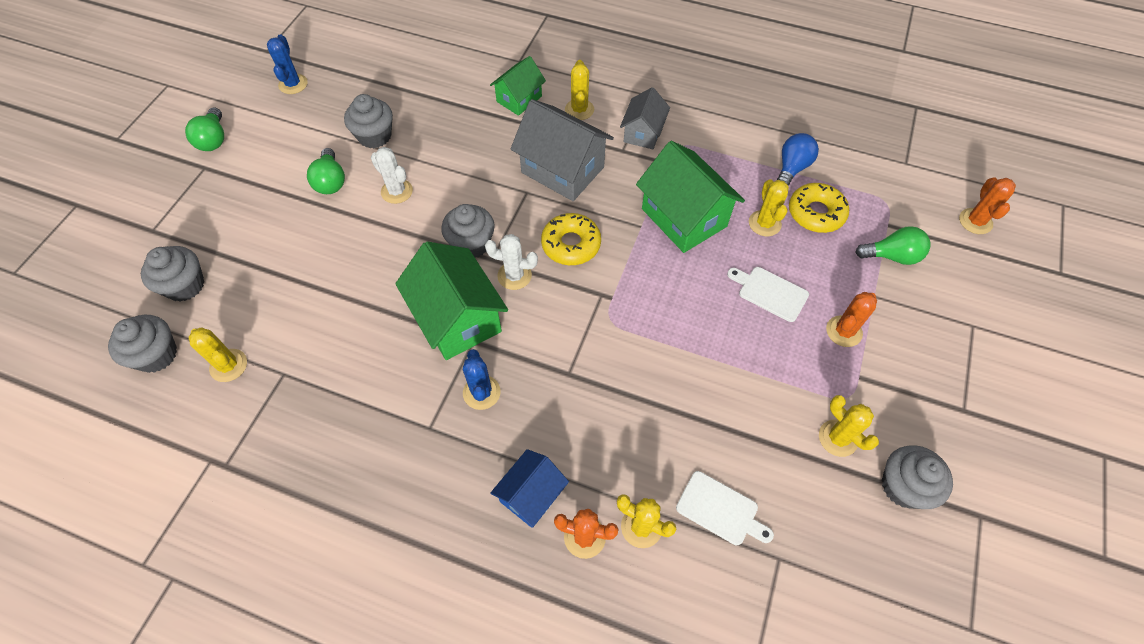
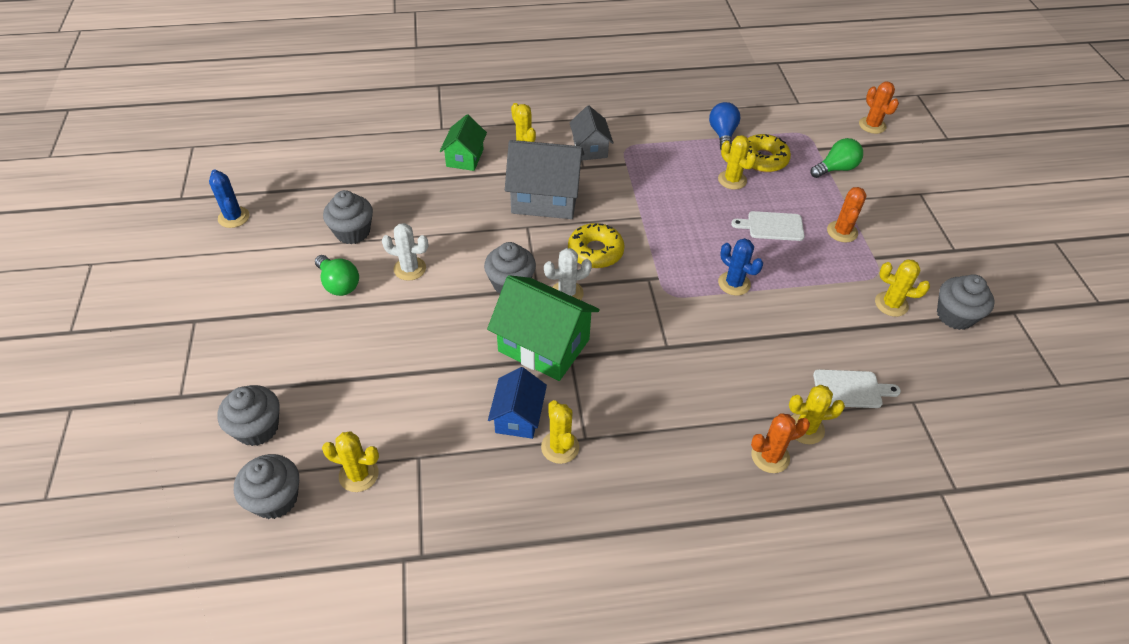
camera: 30 degrees left, 10 degrees down
green light bulb [185,107,224,151] -> none
blue cactus [463,349,501,410] -> blue cactus moved to [718,238,763,296]
blue house [491,449,569,528] -> blue house moved to [488,367,547,439]
green house [636,141,745,253] -> none
none -> yellow cactus [541,400,579,464]

